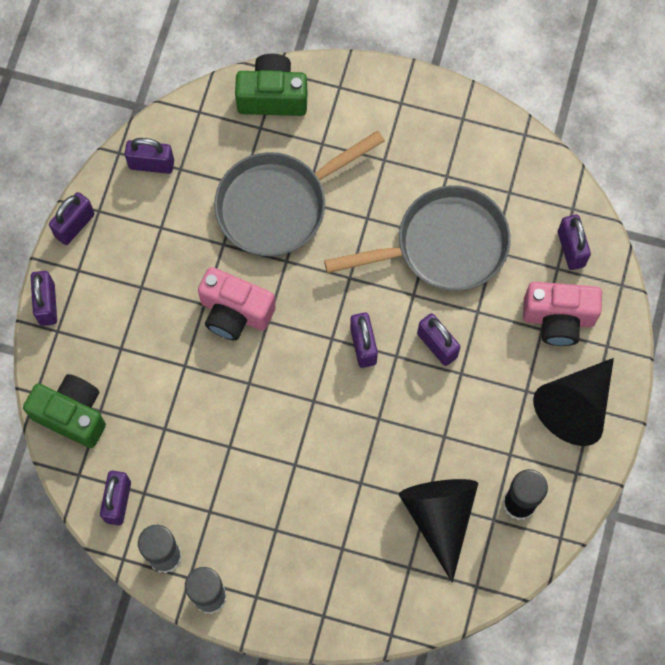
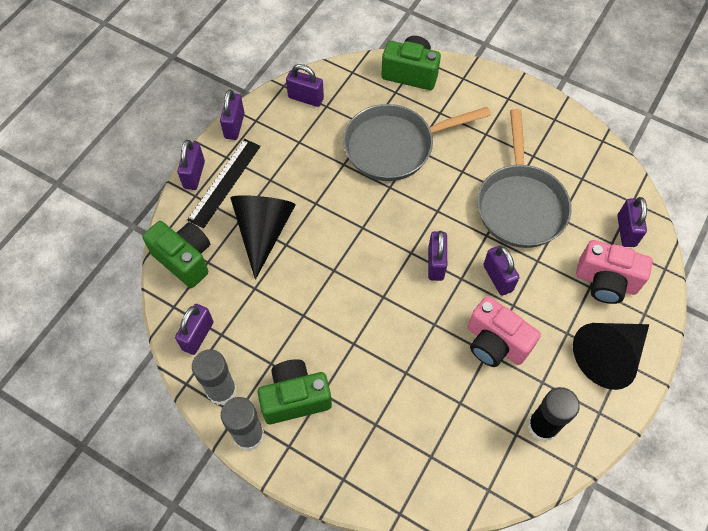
camera: 15 degrees right, 10 degrees down
purple padlock [49,192,95,245] -> purple padlock turned 45 degrees counterclockwise [220,89,245,140]
pink camera [198,267,276,341] -> pink camera moved to [468,296,541,367]
grey pan [324,185,511,291] -> grey pan turned 90 degrees clockwise [477,109,572,248]
black cone [399,479,478,583] -> black cone moved to [230,195,296,280]
none -> black ruler [187,139,261,228]
none -> green camera [258,359,332,424]

